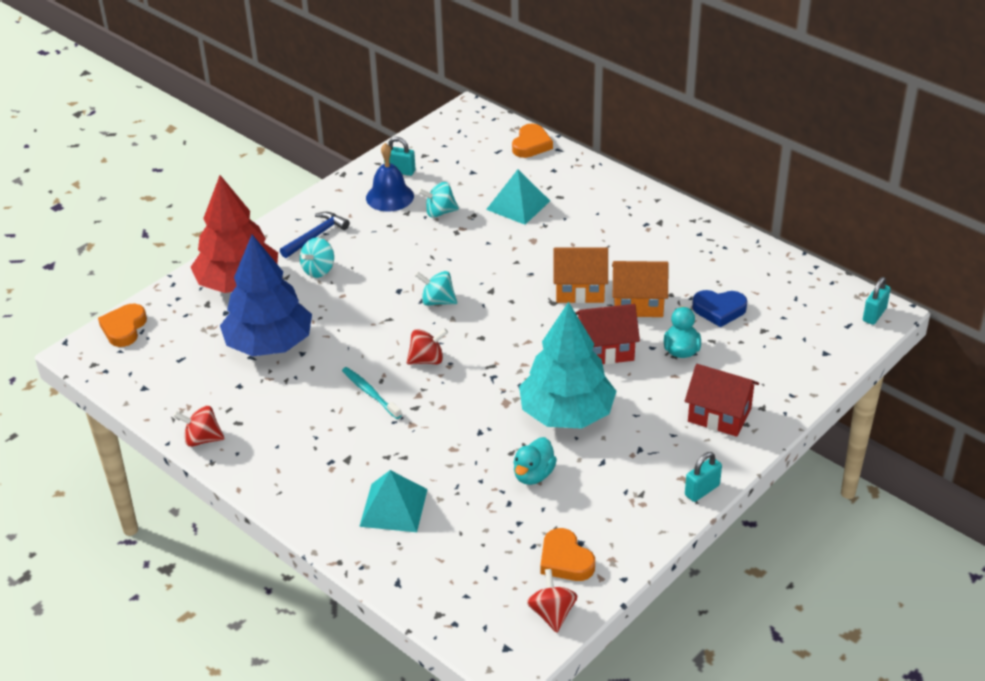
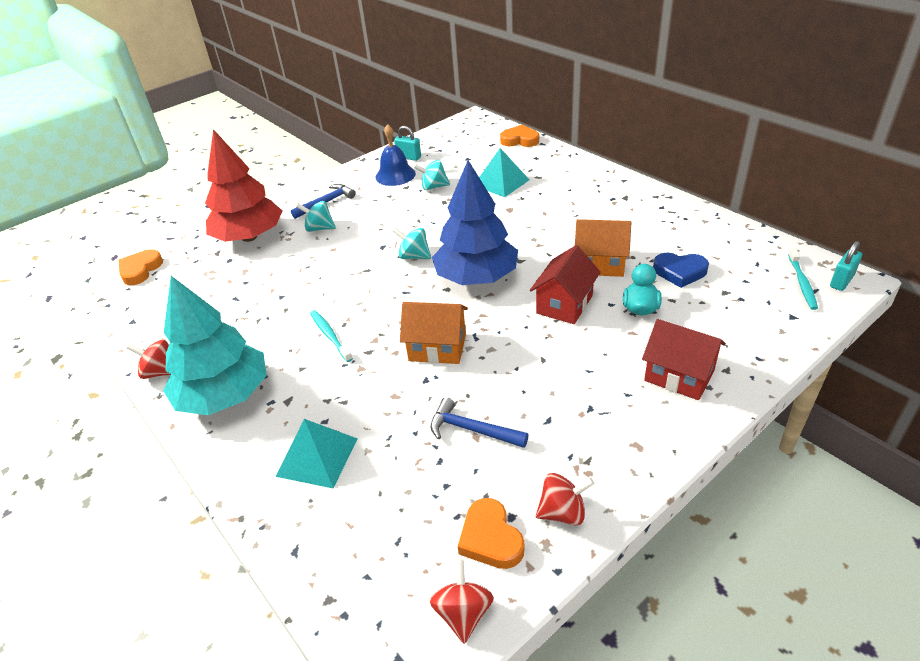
camera: 10 degrees right, 0 degrees up
blue tree [220,235,312,356] -> blue tree moved to [432,160,518,285]
turquoise spinning top [300,238,334,278] -> turquoise spinning top turned 60 degrees clockwise [296,201,336,232]
red spinning top [407,328,448,365] -> red spinning top moved to [536,473,595,525]
orange heart [512,124,553,158] -> orange heart turned 105 degrees counterclockwise [500,125,539,147]
turquoise duck [513,437,557,485] -> blue hammer [431,397,529,448]
turquoise tree [519,302,616,429] -> turquoise tree moved to [163,276,267,415]
orange house [553,248,608,303] -> orange house moved to [400,302,468,364]
red house [575,304,640,365] -> red house turned 60 degrees counterclockwise [530,245,601,324]
turquoise padlock [685,452,722,502] -> none
none -> turquoise toothbrush [788,248,818,310]

